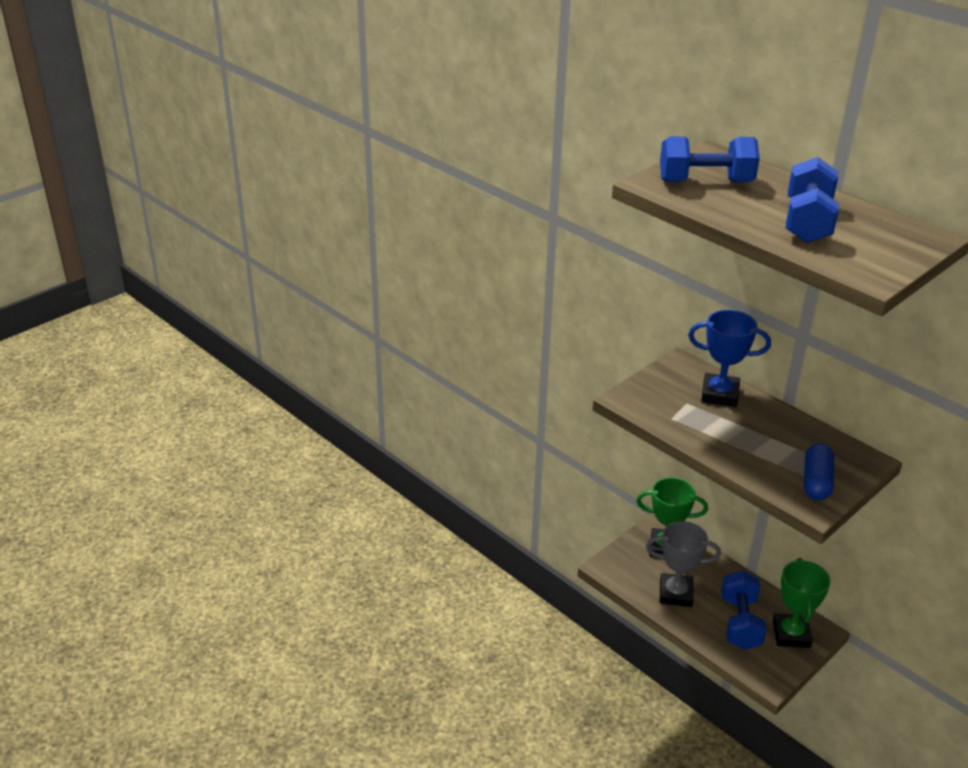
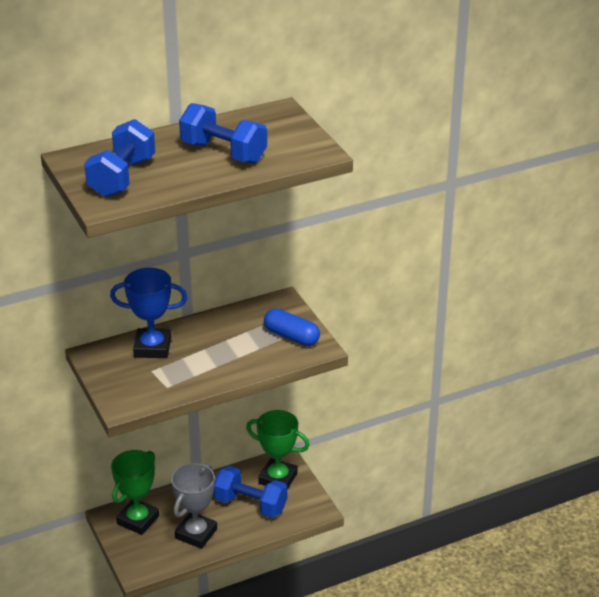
camera: 70 degrees left, 0 degrees up
blue trophy [688,310,771,407] -> blue trophy turned 60 degrees clockwise [110,268,188,358]

